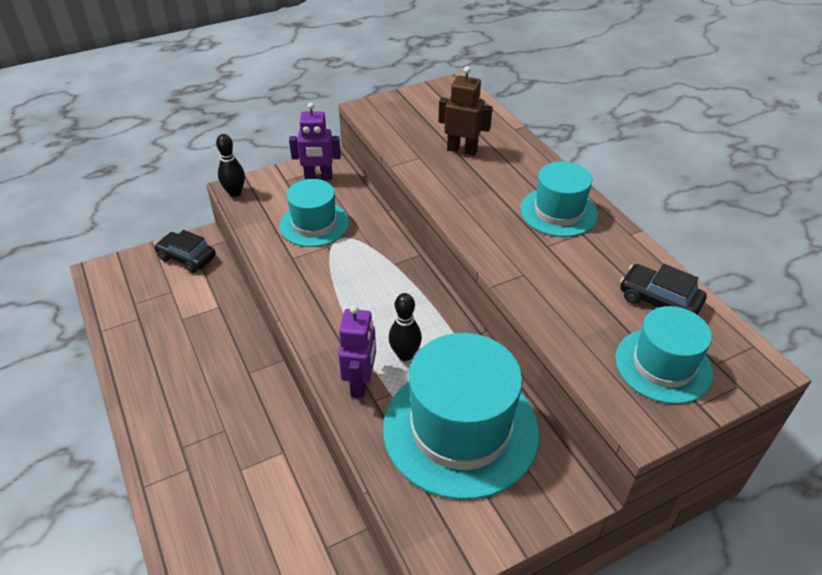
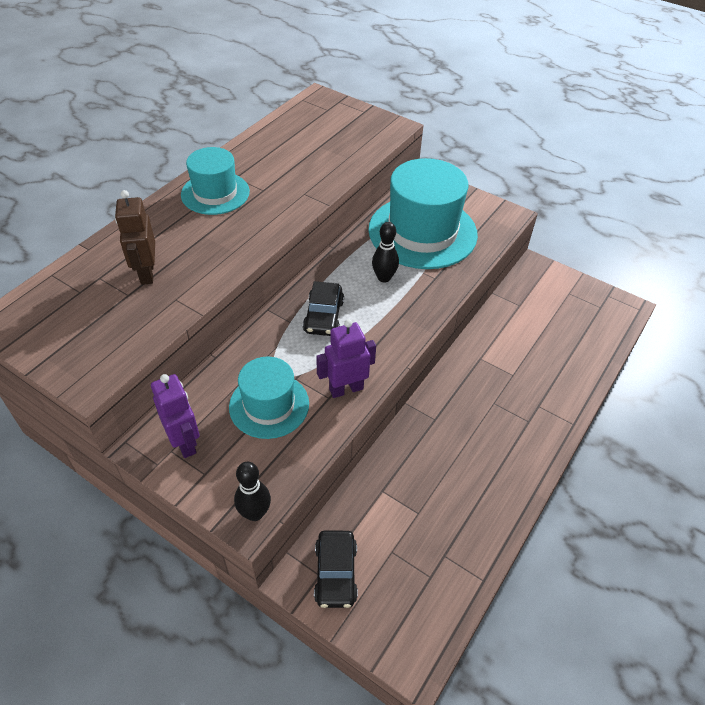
camera: 120 degrees left, 5 degrees up
purple robot [338,305,376,398] -> purple robot moved to [316,319,376,398]
turquoise hat [615,306,713,404] -> none
black car [620,264,707,315] -> black car moved to [303,281,344,336]

